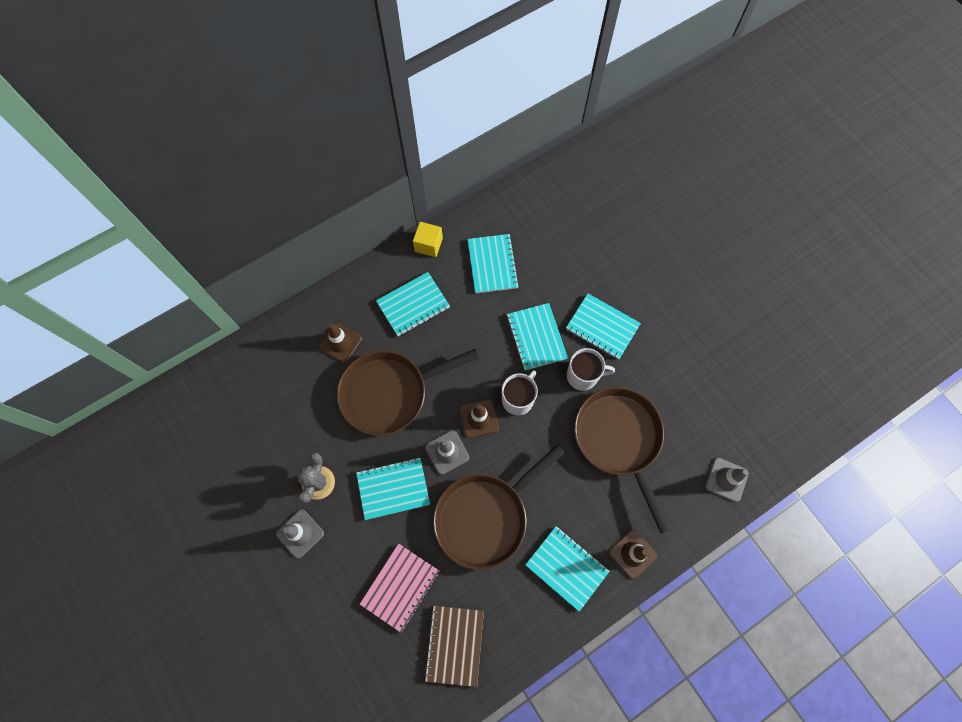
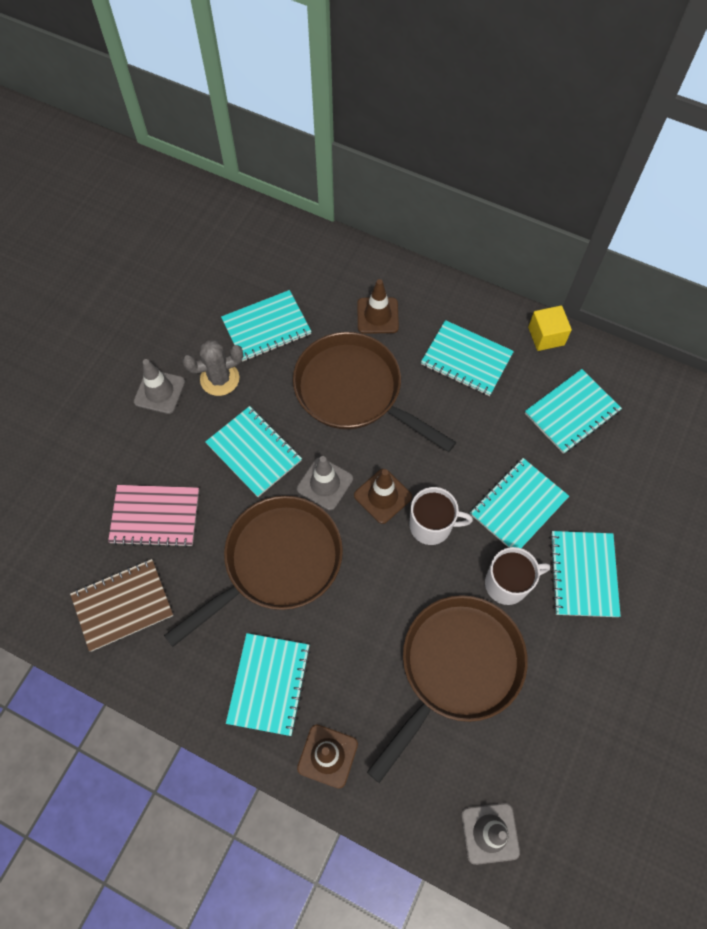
camera: 60 degrees right, 5 degrees down
brown pan [433,444,565,570] -> brown pan turned 120 degrees clockwise [164,496,343,647]
white mug [567,348,615,391] -> white mug turned 75 degrees counterclockwise [485,547,550,605]
none -> turquoise notebook [221,290,312,362]

